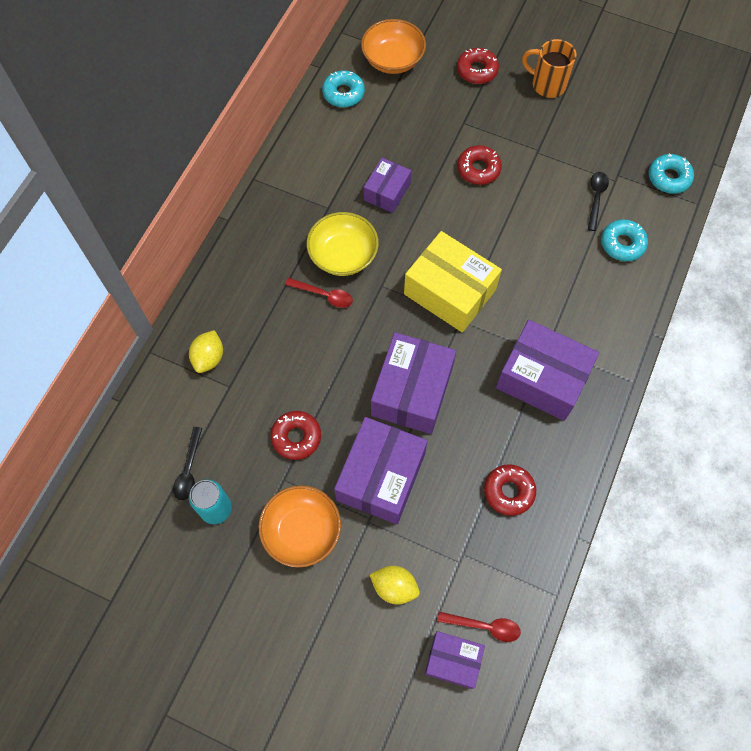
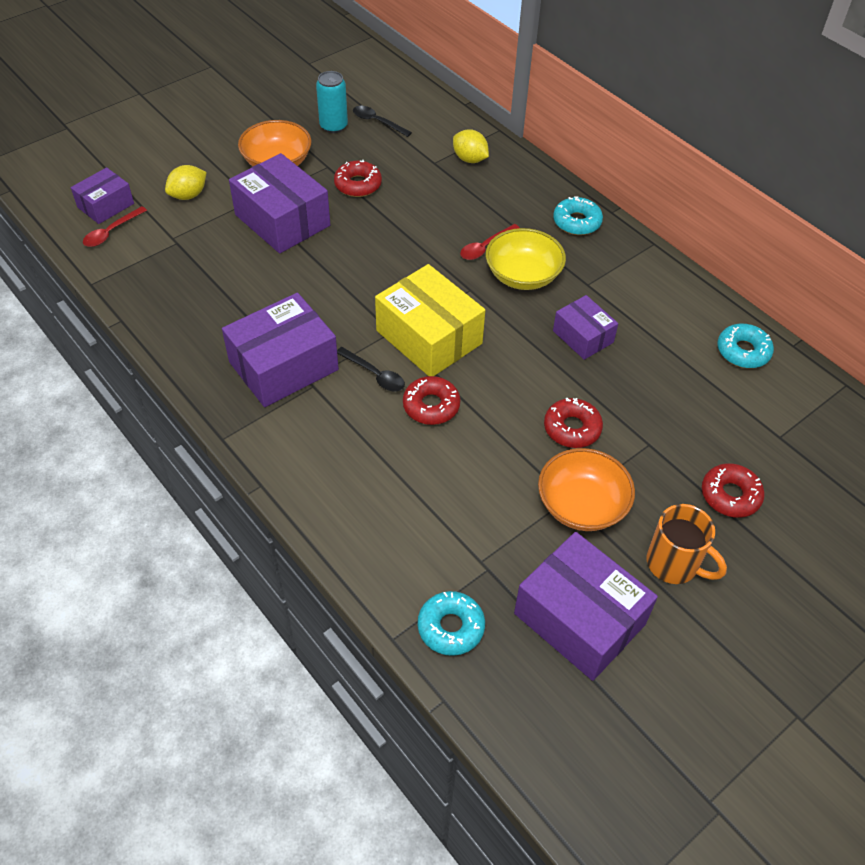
camera: 115 degrees right, 15 degrees down
orange bowl [361,19,426,74] -> orange bowl moved to [538,448,635,531]
purple box [371,332,456,434] -> purple box moved to [514,532,658,681]
yellow box [404,231,502,333] -> yellow box turned 75 degrees clockwise [375,264,485,376]
red donut [484,464,536,516] -> red donut moved to [403,376,460,425]
orange mug [522,39,576,98] -> orange mug turned 75 degrees clockwise [647,504,727,584]
black spoon [588,172,609,231] -> black spoon moved to [337,347,405,392]
turquoise donut [601,219,648,261] -> turquoise donut moved to [553,196,603,235]

